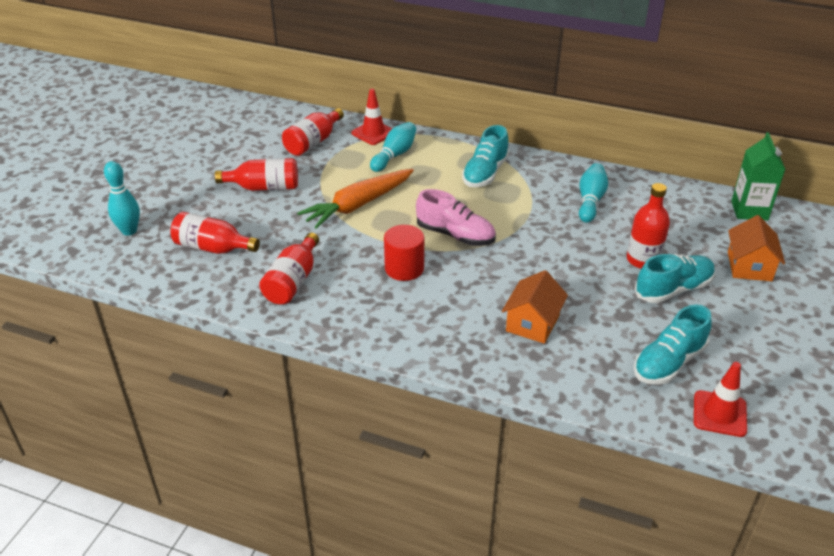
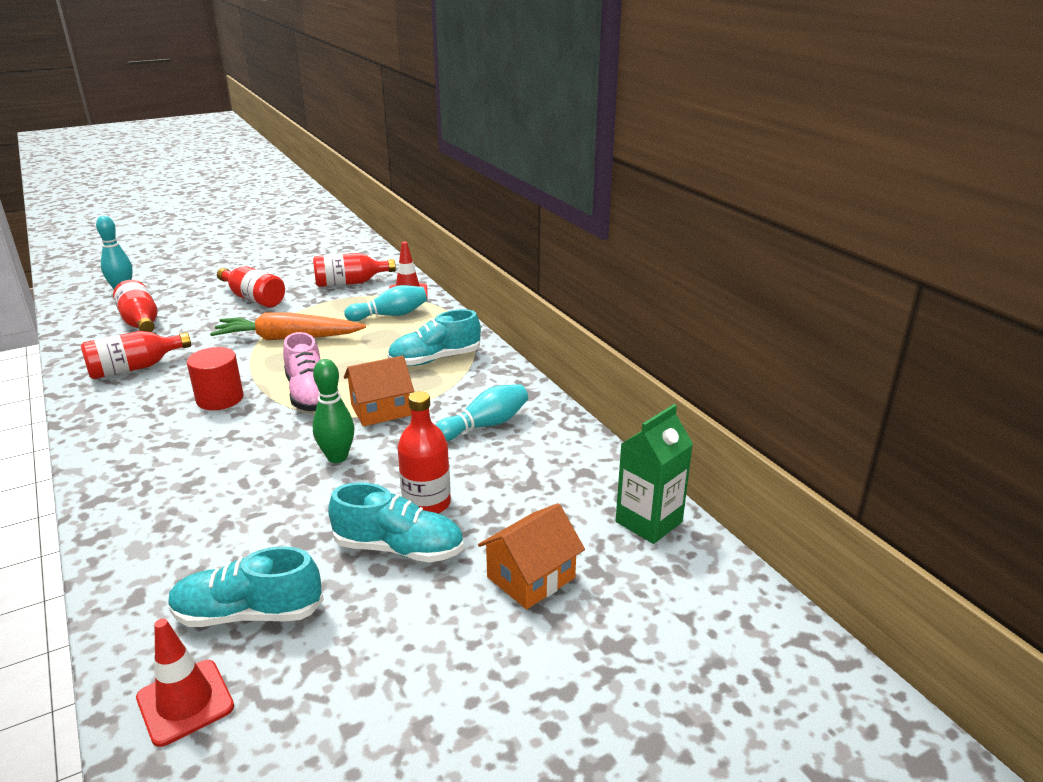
camera: 40 degrees right, 10 degrees down
orange house [502,270,568,344] -> orange house moved to [344,355,414,426]
none -> green bowling pin [313,359,354,463]

